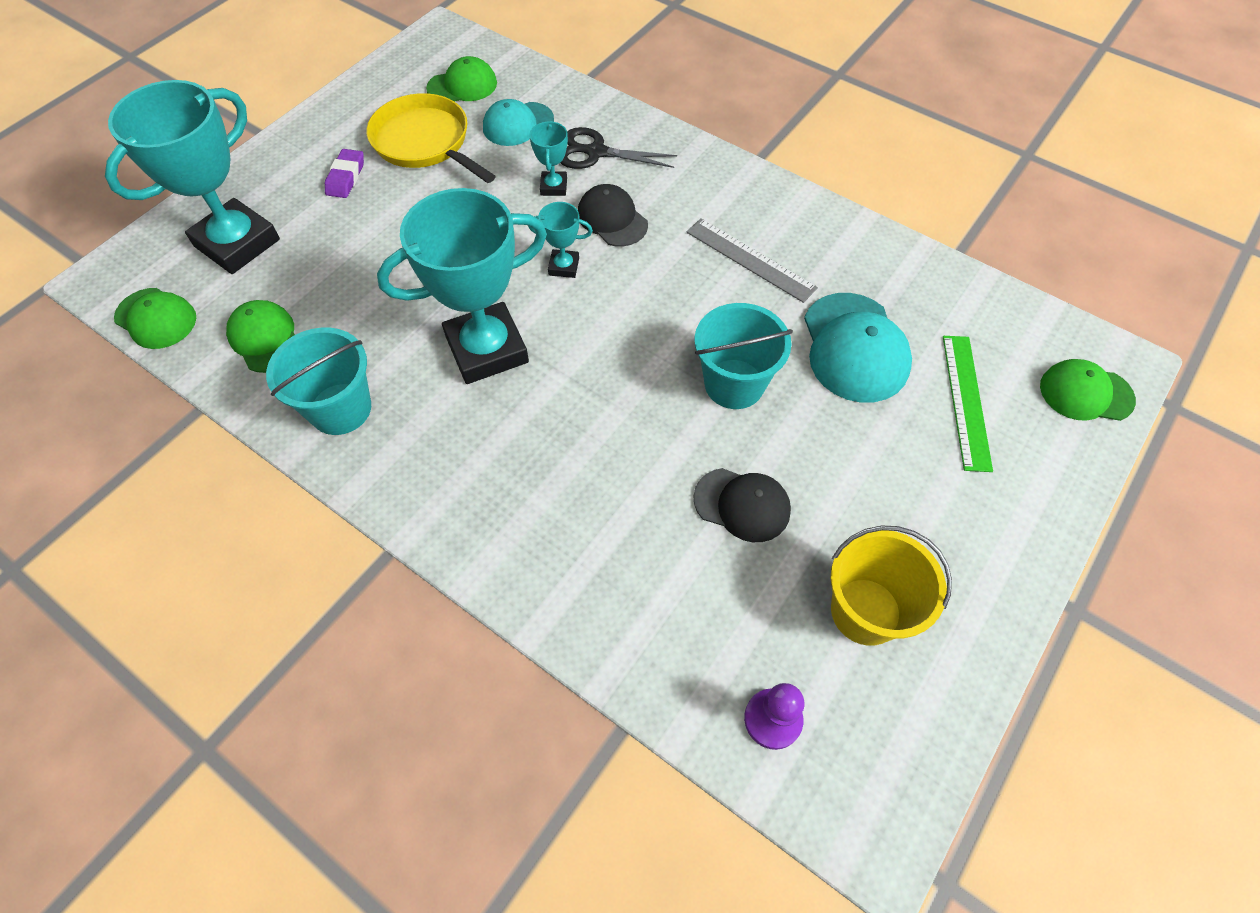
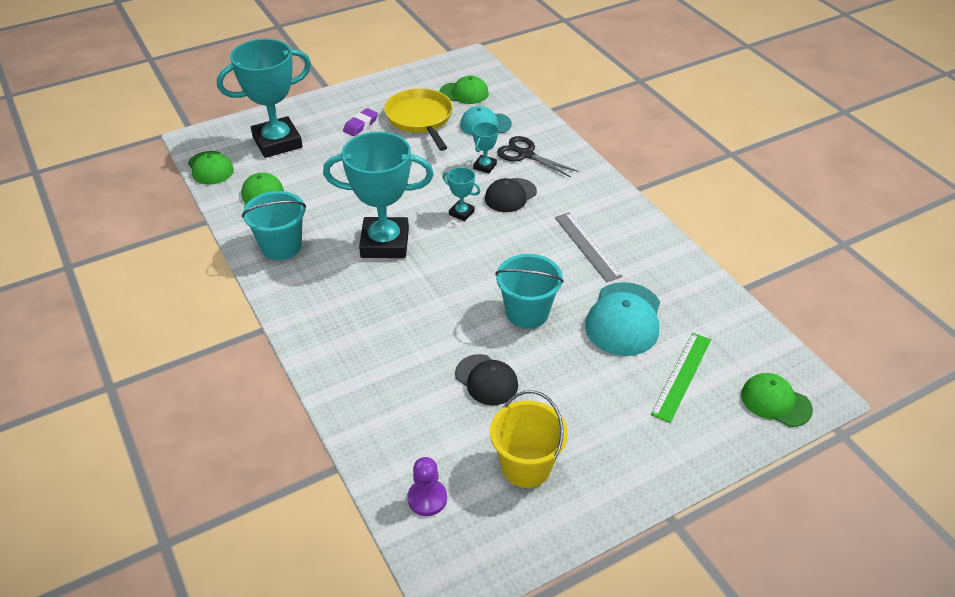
camera: 25 degrees right, 15 degrees down
black cap [578,184,648,246] -> black cap turned 120 degrees counterclockwise [485,178,537,212]

